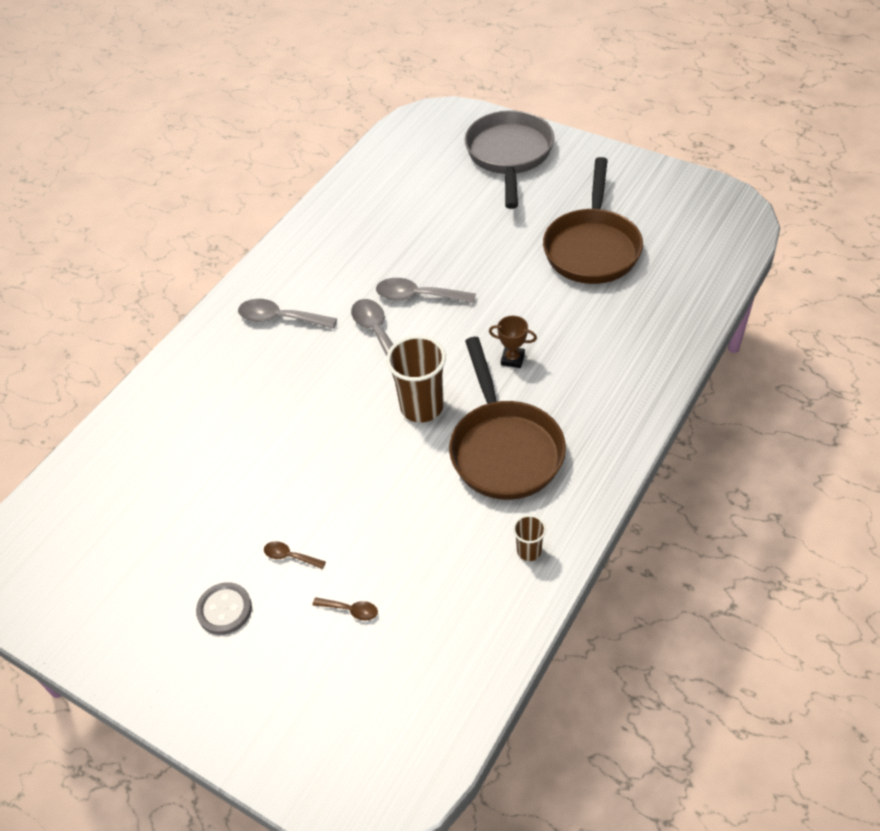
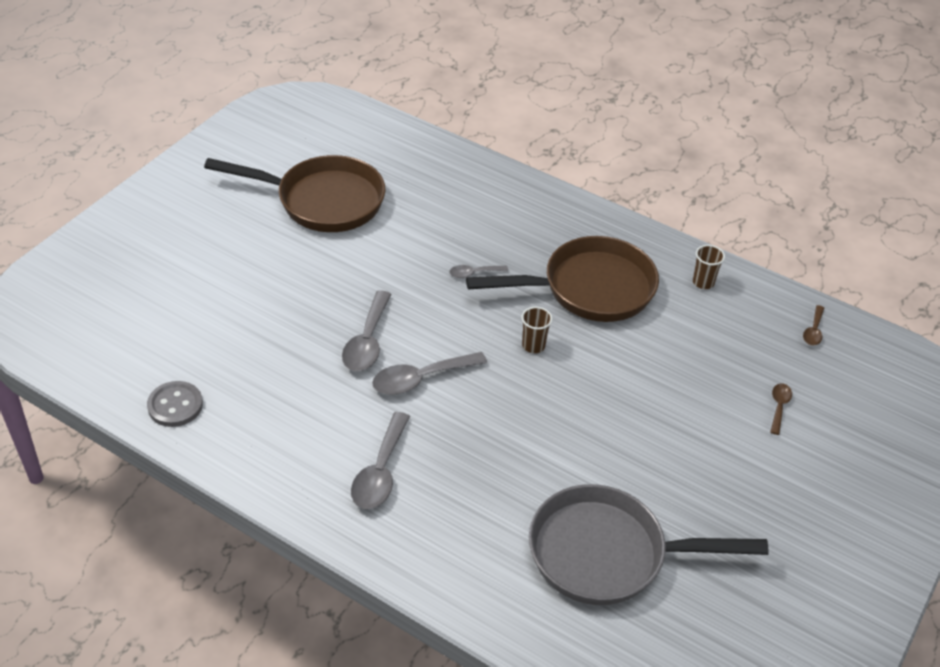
camera: 95 degrees left, 5 degrees down
grey button [196,582,252,635] -> grey button moved to [147,381,203,427]
brown spoon [264,541,326,569] -> brown spoon moved to [803,305,824,346]
brown cup [386,335,446,423] -> brown cup [521,307,552,353], size x0.51
grey pan [464,110,554,209] -> grey pan moved to [529,484,769,605]
brown trophy [489,316,537,368] -> grey spoon [449,265,508,278]

